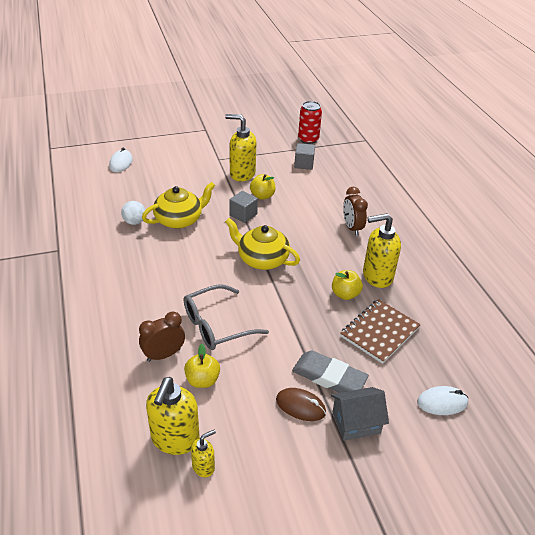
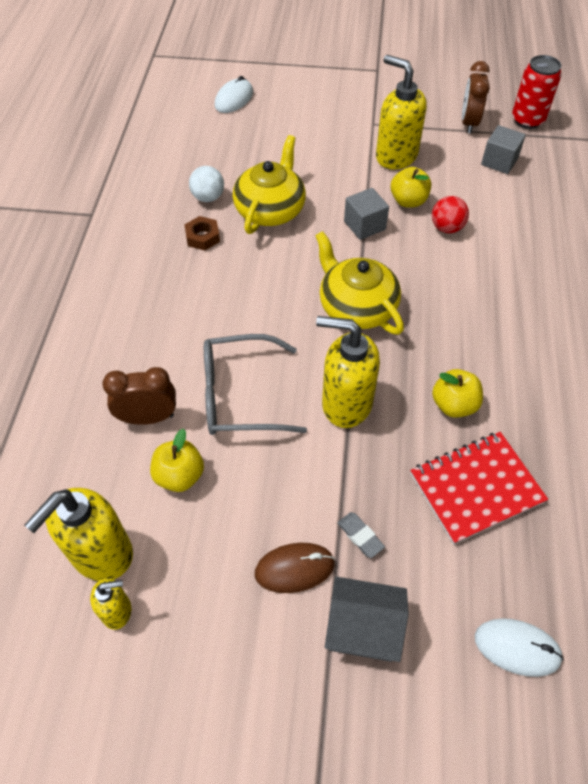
camera: 25 degrees right, 15 degrees up
yellow teapot [142,182,215,229] -> yellow teapot turned 60 degrees counterclockwise [233,135,306,234]
brown mouse [276,388,326,421] -> brown mouse turned 60 degrees counterclockwise [255,543,335,593]
grey eraser [292,351,369,393] -> grey eraser [337,512,385,558], size x0.45
brown notebook [340,299,421,364] -> red notebook [411,432,548,544]
brown clock [343,187,368,236] -> brown clock moved to [462,61,490,133]
yellow soap dispenser [363,213,401,288] -> yellow soap dispenser moved to [316,316,380,428]
none -> brown nut [184,216,220,251]
none -> red ball [432,196,469,233]

